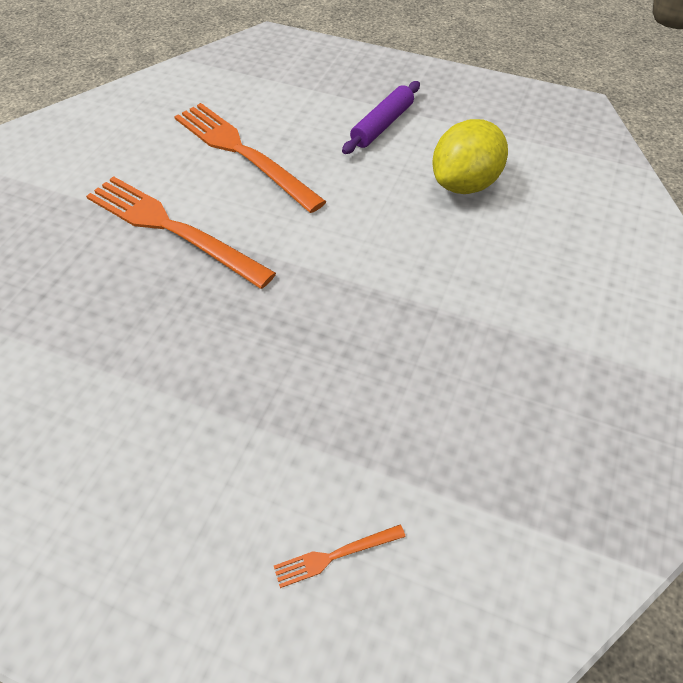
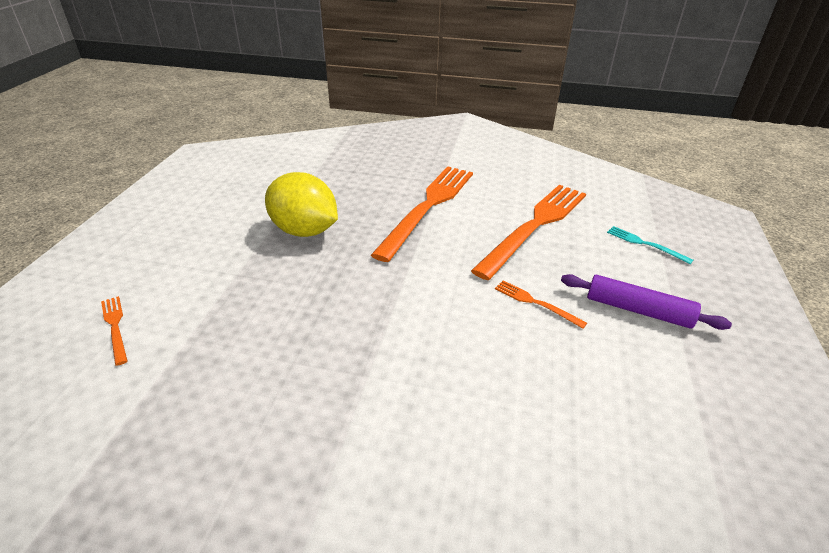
camera: 80 degrees right, 15 degrees down
yellow lemon [432,119,508,194] -> yellow lemon moved to [265,172,338,237]
none -> orange fork [495,280,587,329]
none -> turquoise fork [607,226,693,264]

